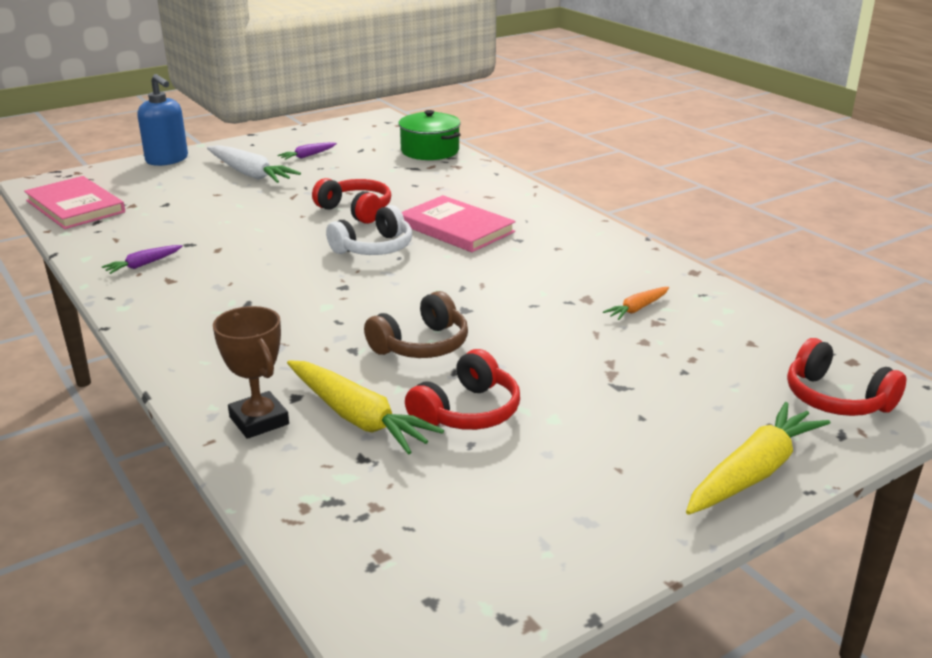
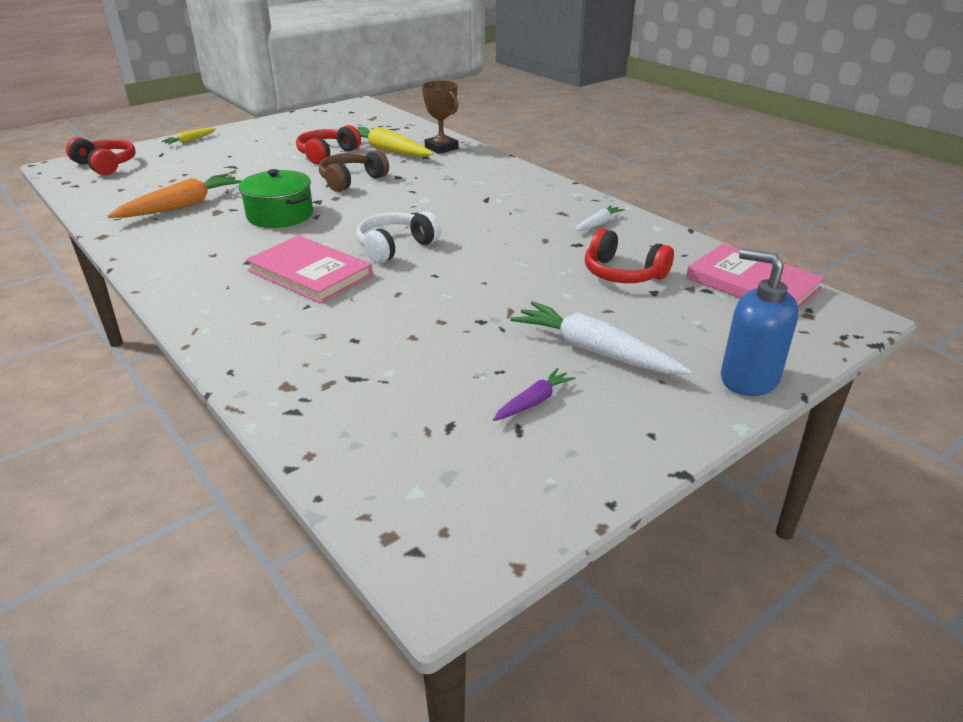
camera: 175 degrees right, 5 degrees up
purple carrot [102,245,183,274] -> white carrot [575,205,625,231]
red headphones [312,178,391,224] -> red headphones moved to [585,228,674,283]
green pot [398,110,461,160] -> green pot moved to [238,169,313,228]
orange carrot [603,287,669,320] -> orange carrot [108,173,242,218], size x1.92
yellow carrot [686,402,830,515] -> yellow carrot [161,128,216,145], size x0.52

